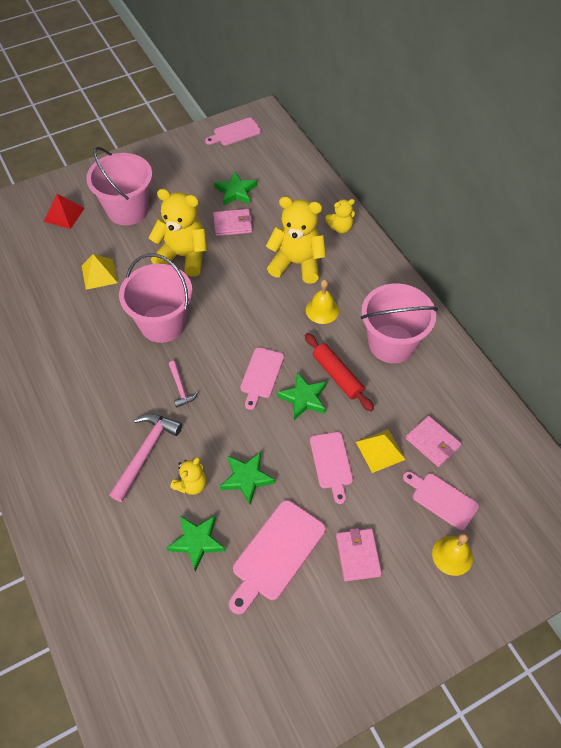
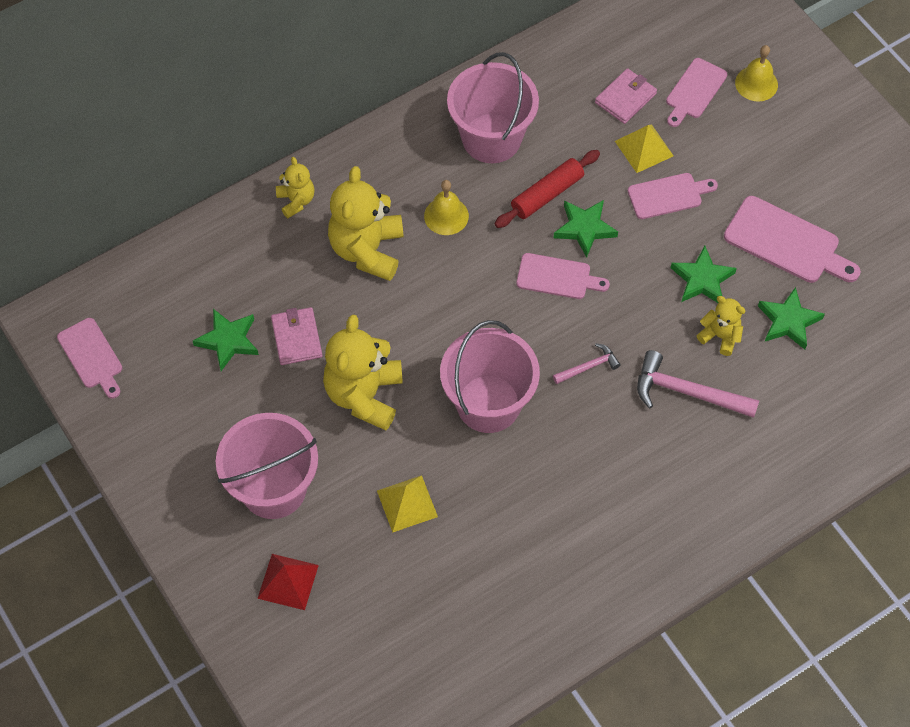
camera: 95 degrees left, 5 degrees up
pink wallet [336,528,382,581] -> none

